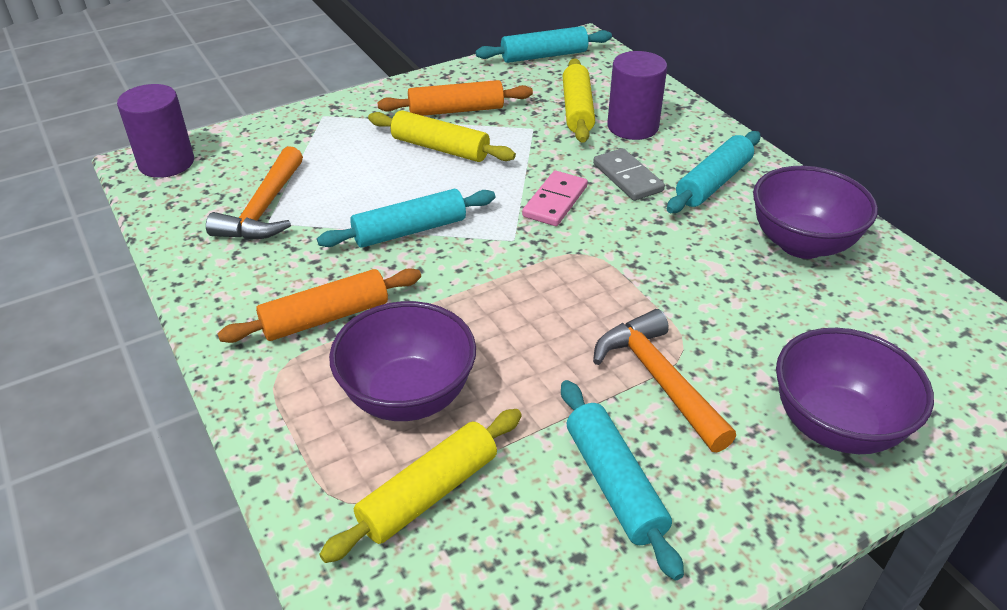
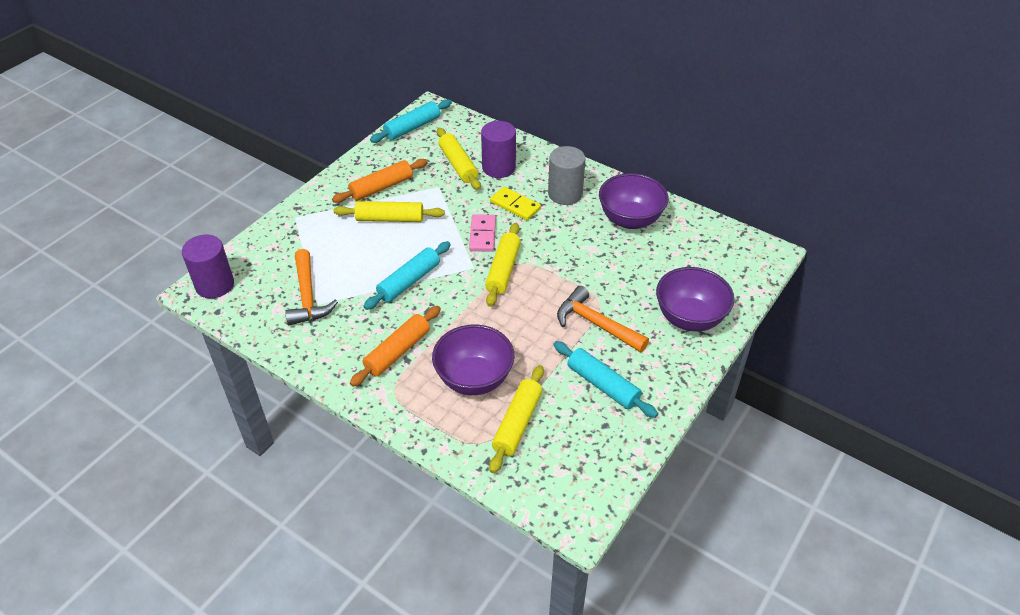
camera: 25 degrees left, 5 degrees up
grey domino [593,148,665,201] -> yellow domino [490,187,541,220]
turquoise rolling pin [667,131,760,213] -> grey cylinder [548,146,585,205]
none -> yellow rolling pin [485,223,521,307]

